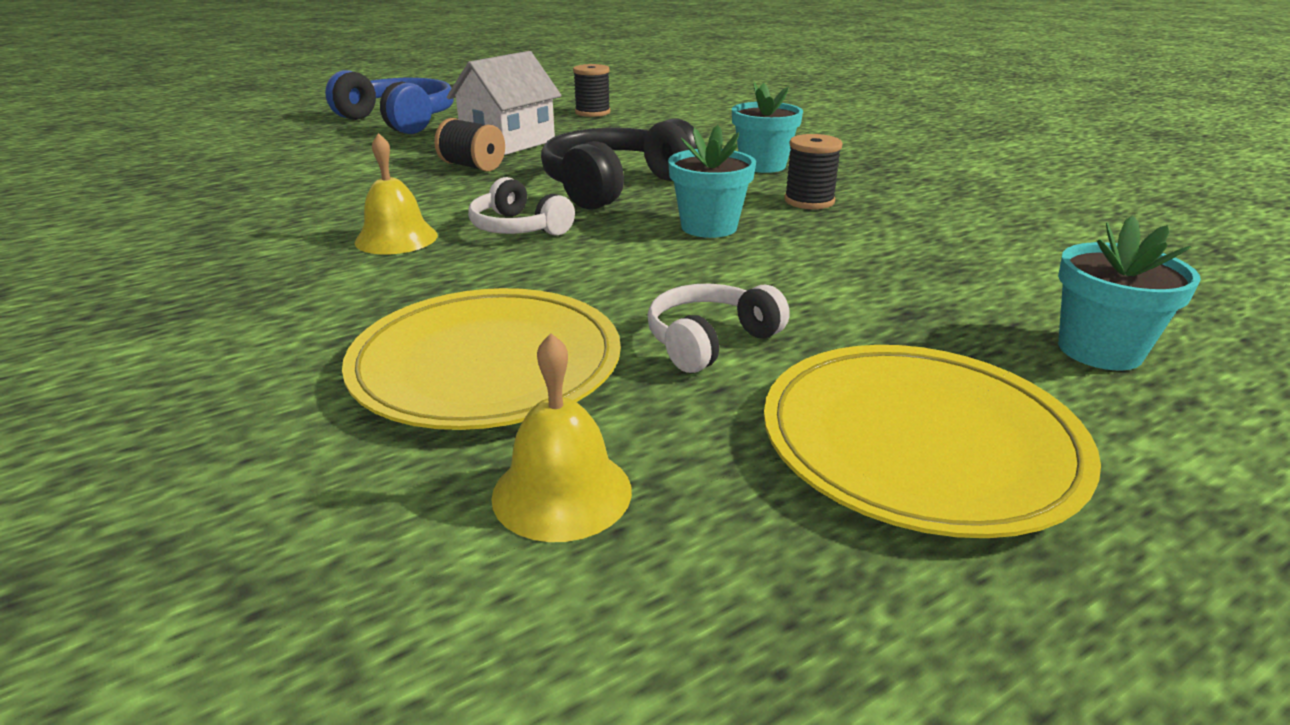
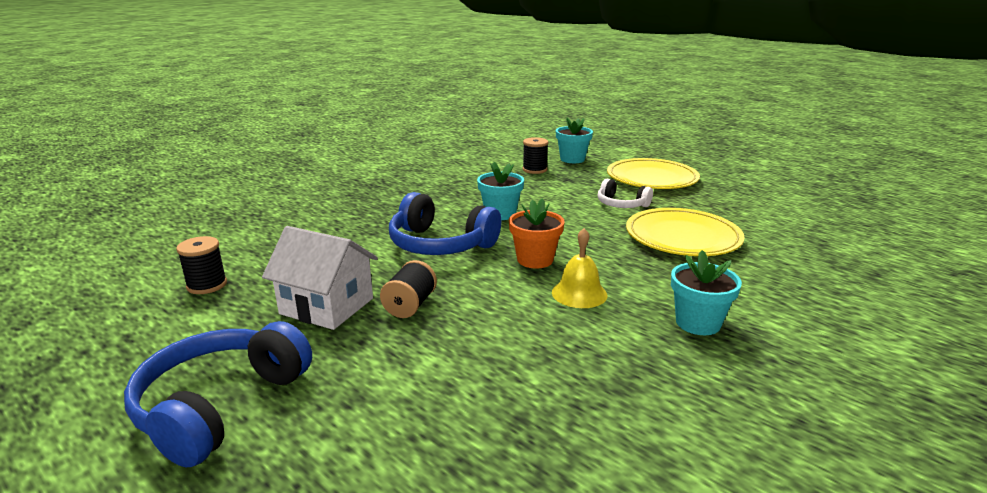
camera: 105 degrees left, 5 degrees down
white headphones [468,177,575,236] -> orange flower pot [509,198,564,268]
yellow bell [491,333,632,542] -> none
black headphones [541,118,697,210] -> blue headphones [389,192,501,255]
turquoise flower pot [732,82,803,173] -> turquoise flower pot moved to [671,250,742,335]
black spool [784,134,843,209] -> black spool moved to [523,137,548,174]

